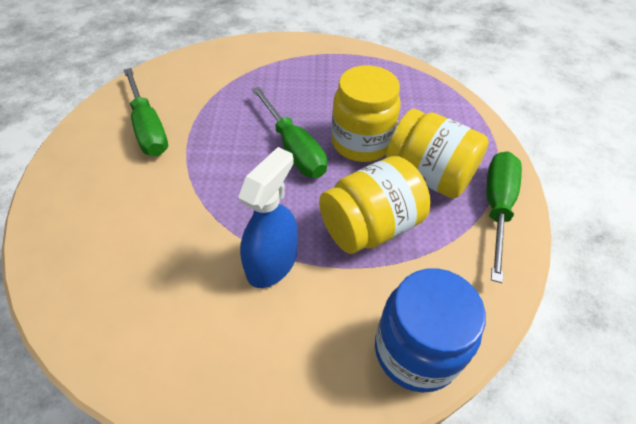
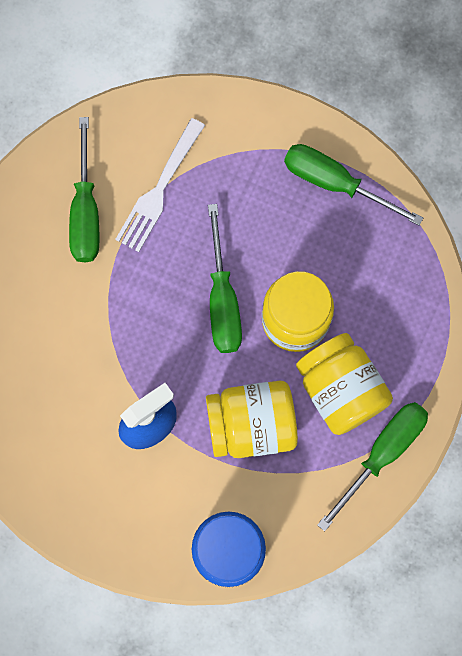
camera: 25 degrees right, 25 degrees up
none -> white fork [115,118,205,252]
none -> green screwdriver [284,144,423,226]

